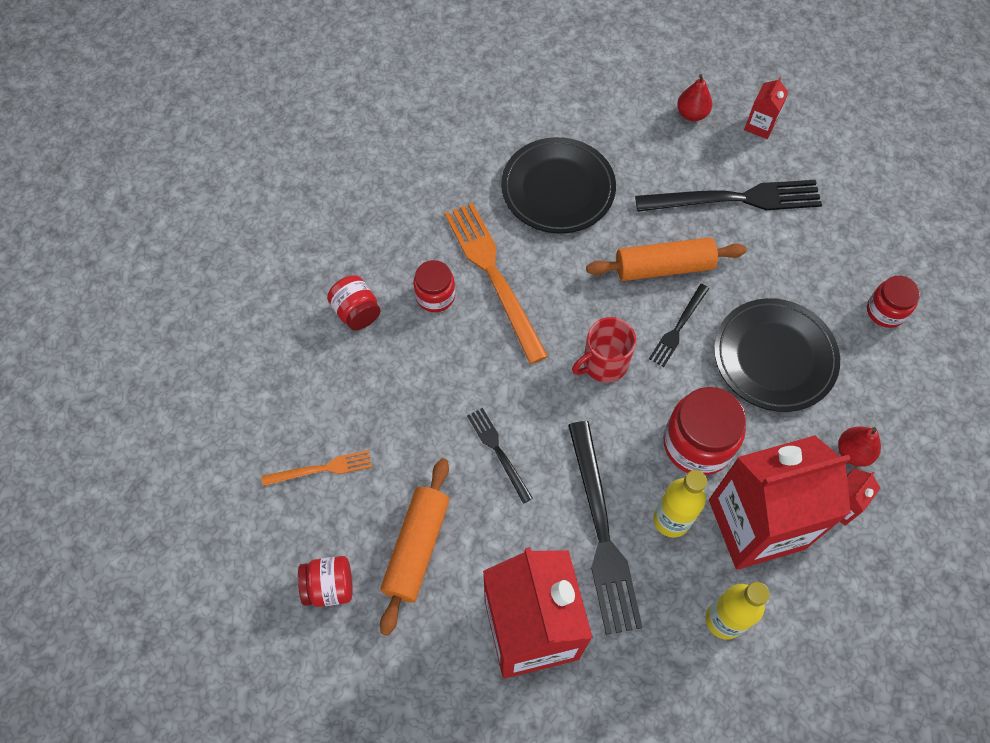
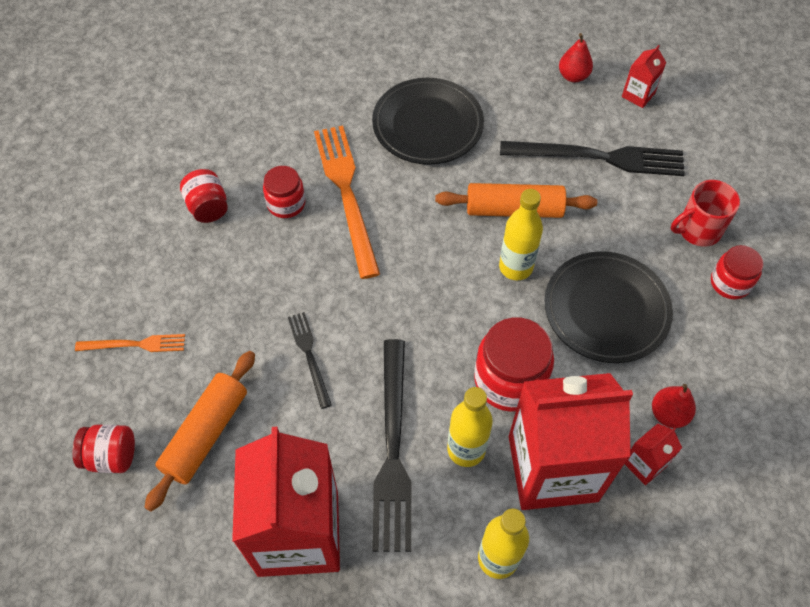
camera: 10 degrees right, 5 degrees down
red mug [572,317,636,383] -> red mug moved to [671,180,740,247]
black fork [649,284,709,367] -> yellow bottle [499,189,543,280]

